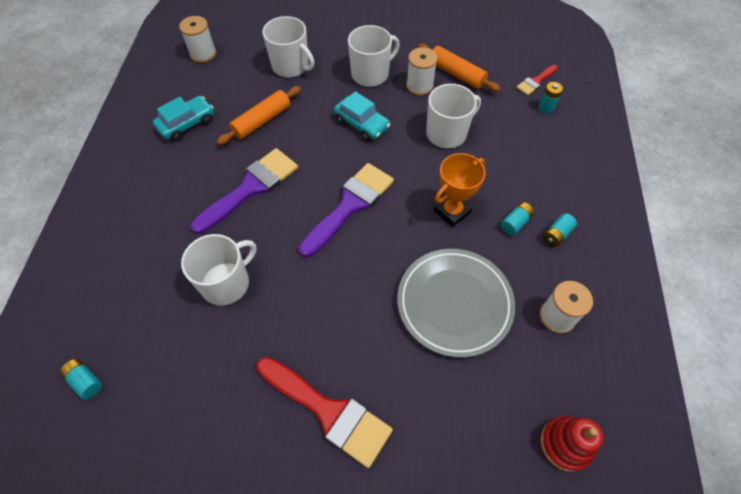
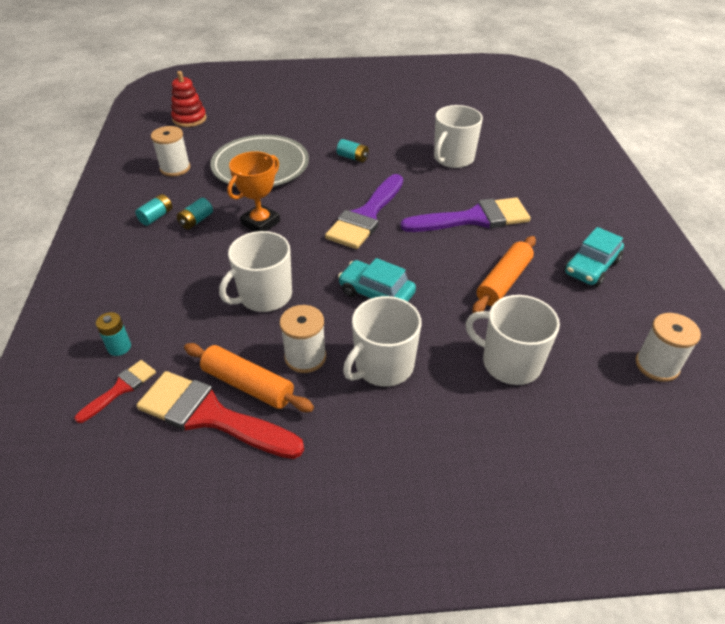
camera: 170 degrees right, 15 degrees down
turquoise battery [59,359,102,400] -> turquoise battery moved to [337,139,369,162]
purple brush [190,148,298,234] -> purple brush turned 135 degrees counterclockwise [400,198,531,232]
red brush [257,357,393,468] -> red brush moved to [136,371,304,459]

